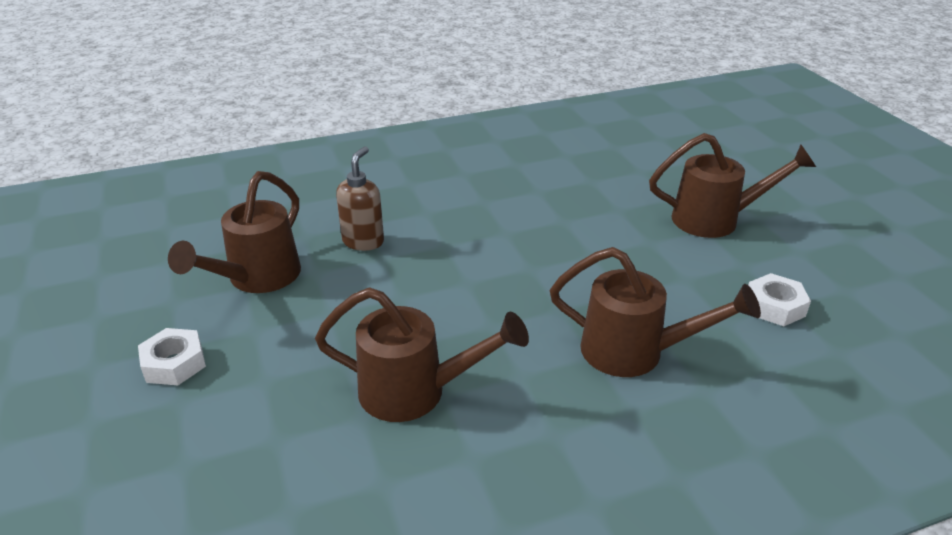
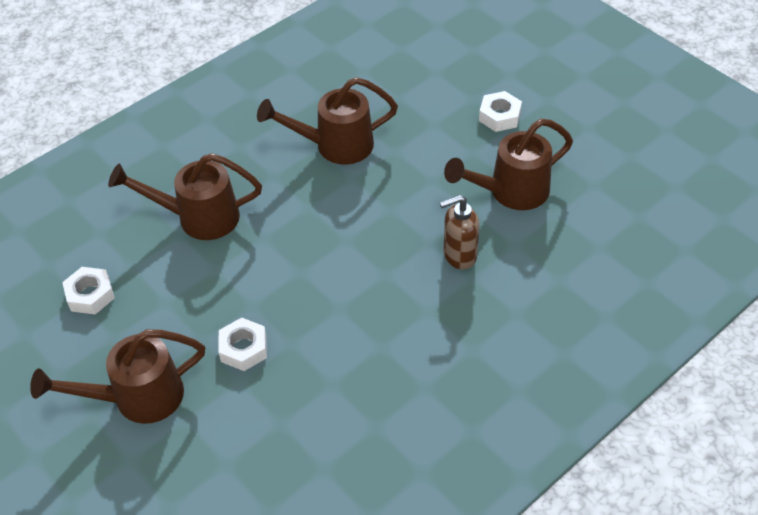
camera: 160 degrees right, 15 degrees up
brown watering can [168,171,301,293] -> brown watering can turned 120 degrees counterclockwise [444,119,573,210]
brown soap dispenser [336,146,384,251] -> brown soap dispenser turned 75 degrees clockwise [440,195,480,270]
none -> white nut [218,318,267,371]

